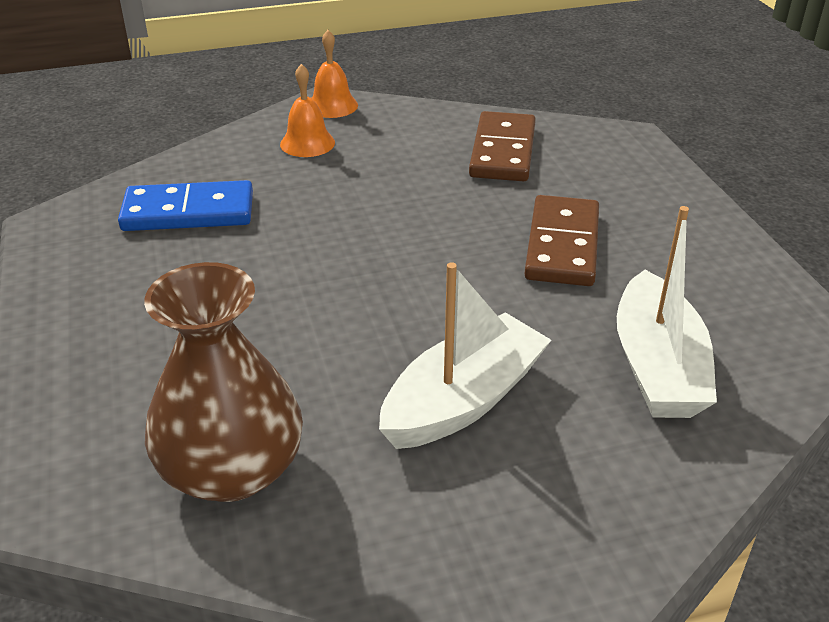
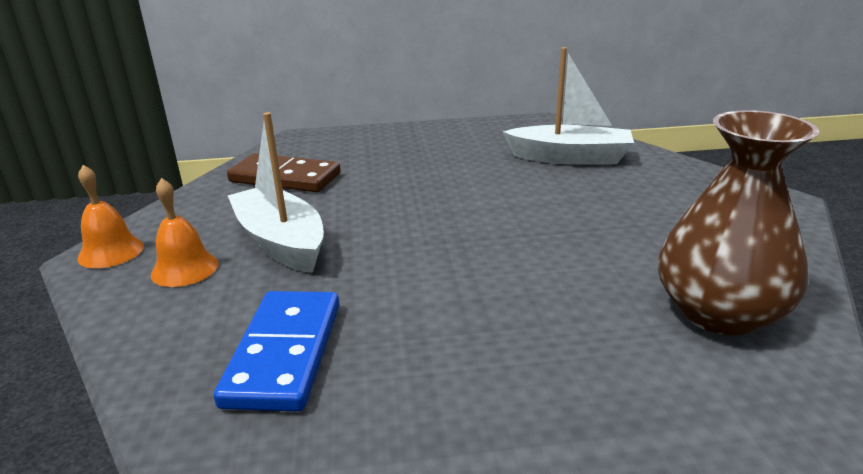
camera: 80 degrees left, 10 degrees down
white boat [379,262,551,449] -> white boat moved to [227,112,324,273]
brown domino [524,195,599,286] -> none

